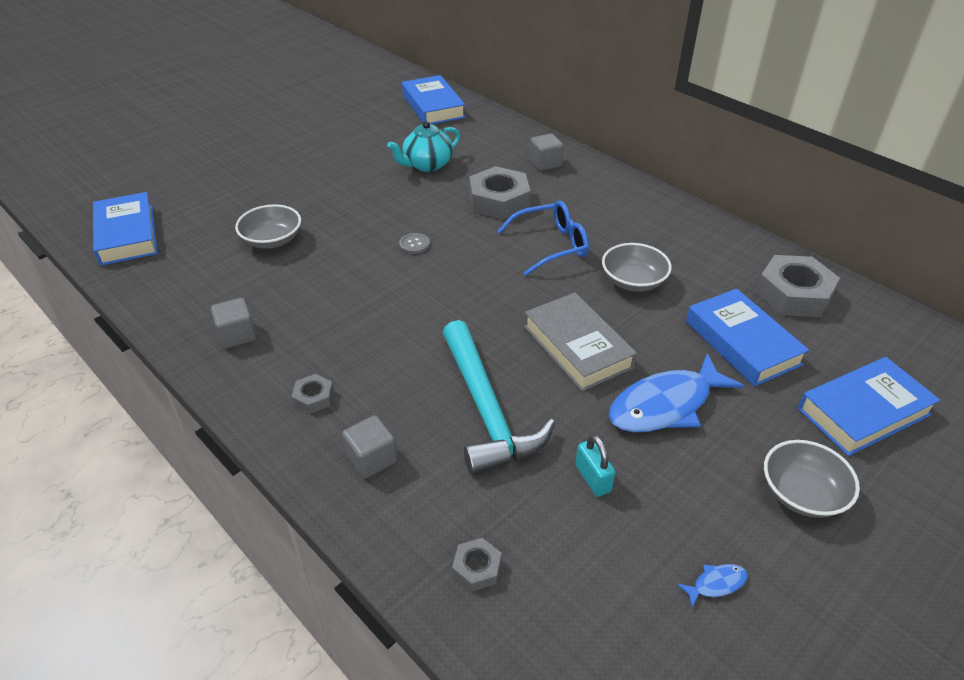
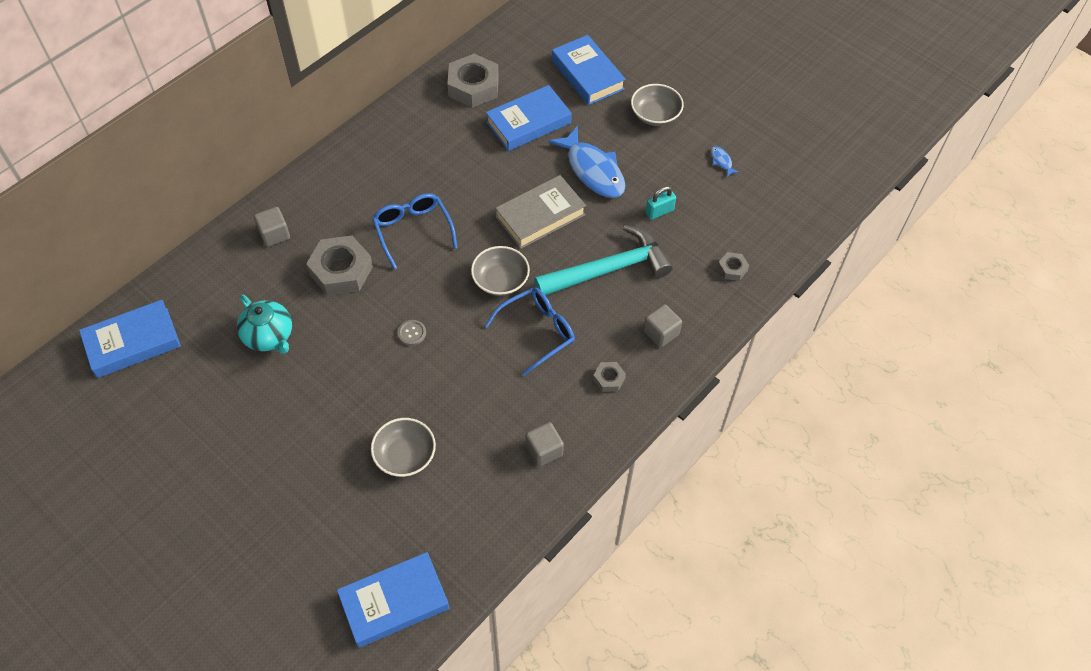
camera: 95 degrees left, 15 degrees up
grey bowl [602,243,672,292] -> grey bowl moved to [471,246,530,296]
none -> blue glasses [485,287,575,376]

